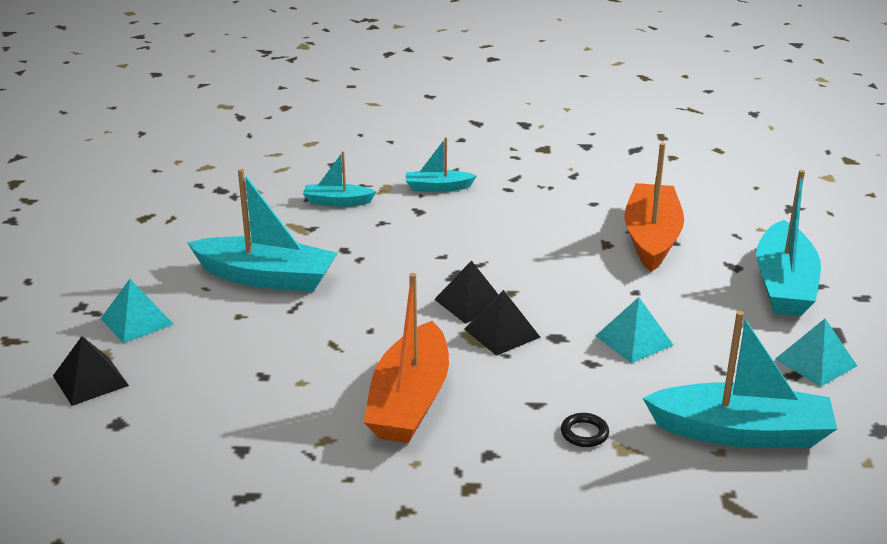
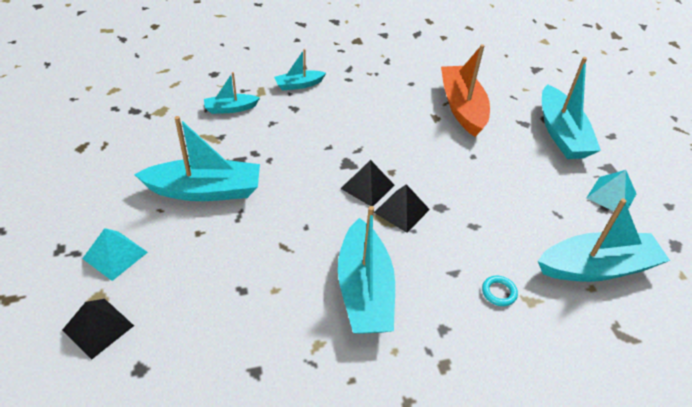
camera: 20 degrees left, 15 degrees up
orange boat [364,273,449,443] -> turquoise boat [338,206,395,334]
black ring [561,413,609,447] -> turquoise ring [482,276,518,306]
turquoise pyramid [596,297,673,363] -> none

